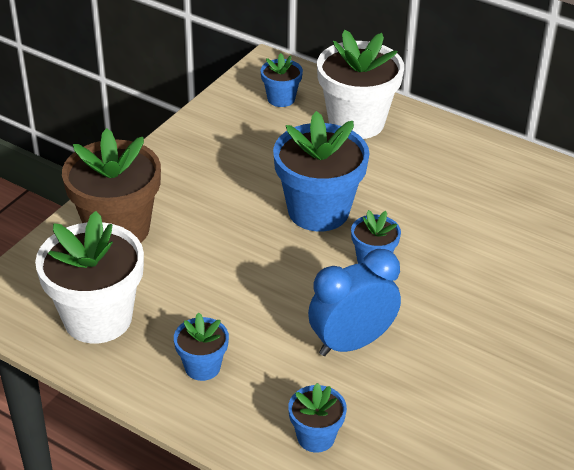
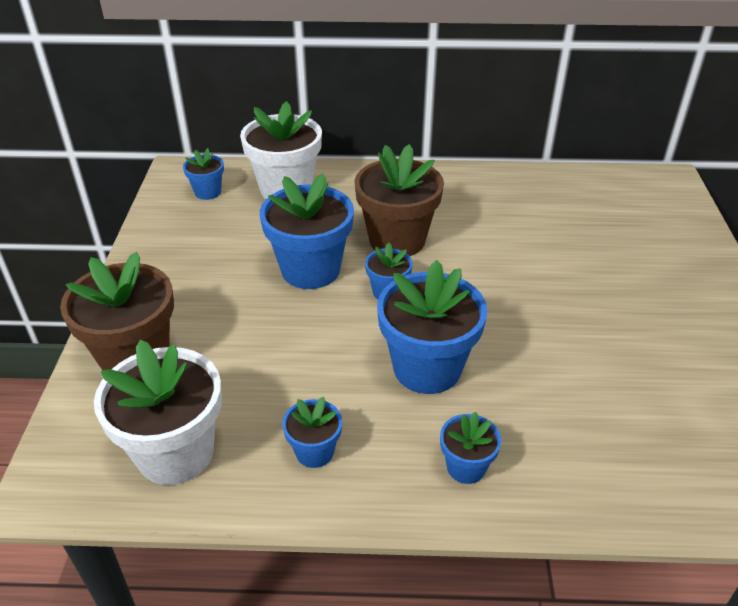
camera: 30 degrees left, 0 degrees up
blue clock [308,249,401,356] -> blue flower pot [377,260,488,394]
none -> brown flower pot [354,144,444,256]

